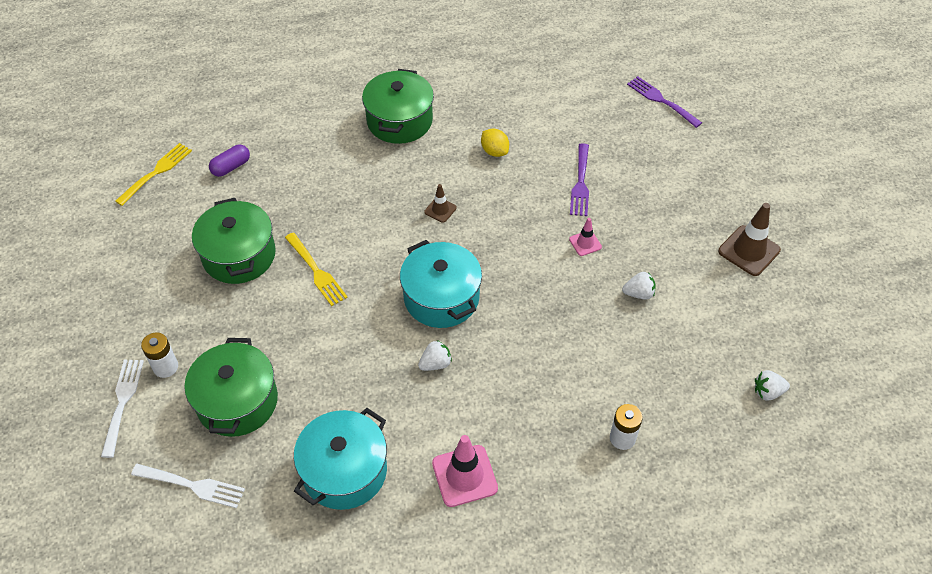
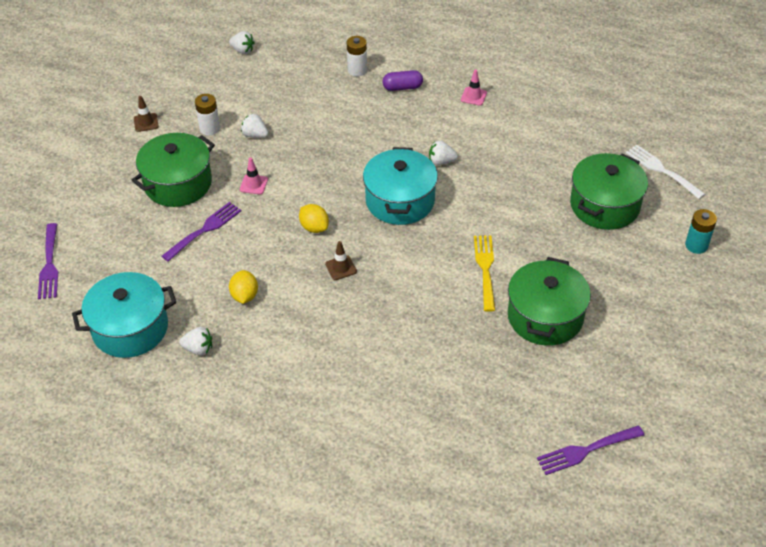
camera: 145 degrees left, 5 degrees down
white fork [101,360,144,458] -> turquoise battery [685,209,717,254]
yellow fork [115,143,192,206] -> purple fork [537,425,644,475]
white battery [141,332,178,378] -> white battery moved to [195,94,220,135]
purple capsule [209,145,250,177] -> purple capsule moved to [383,70,423,91]
turquoise pot [294,408,387,510] -> turquoise pot moved to [72,272,176,358]
green pot [362,69,434,144] -> green pot moved to [132,133,215,207]
pink traffic cone [432,435,498,507] -> pink traffic cone [461,69,487,106], size x0.54
brown traffic cone [718,203,781,276] -> brown traffic cone [134,96,159,132], size x0.54
none -> white strawberry [179,327,212,356]
none -> yellow lemon [299,204,329,233]

